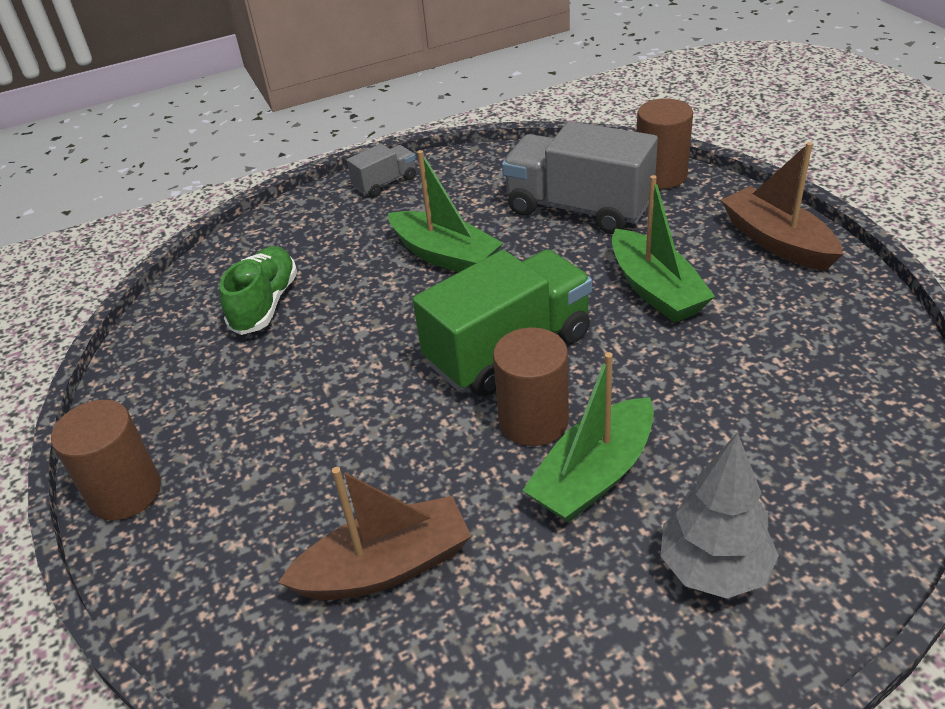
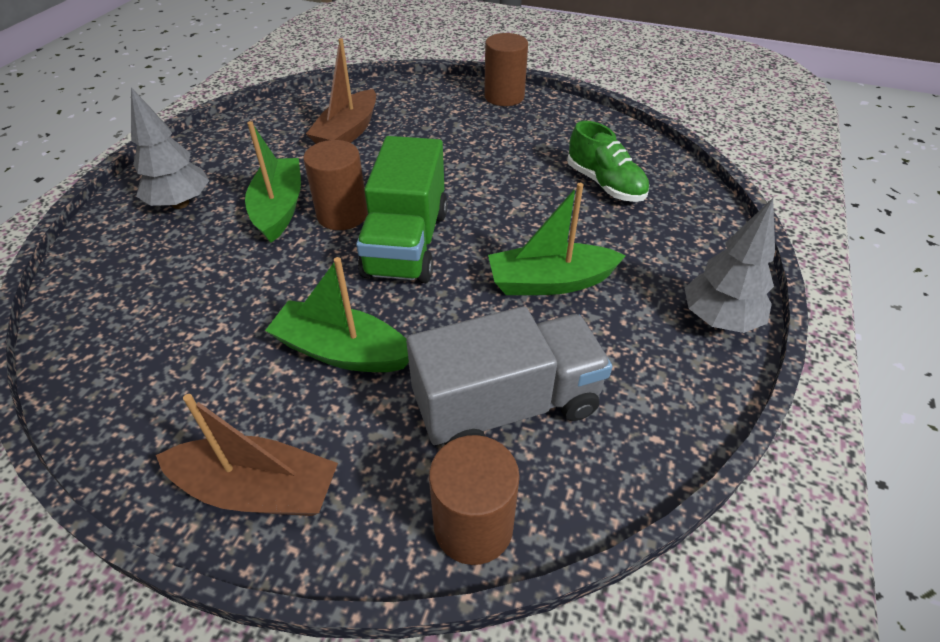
camera: 130 degrees right, 5 degrees up
grey truck [347,144,416,197] -> grey tree [685,198,775,333]

